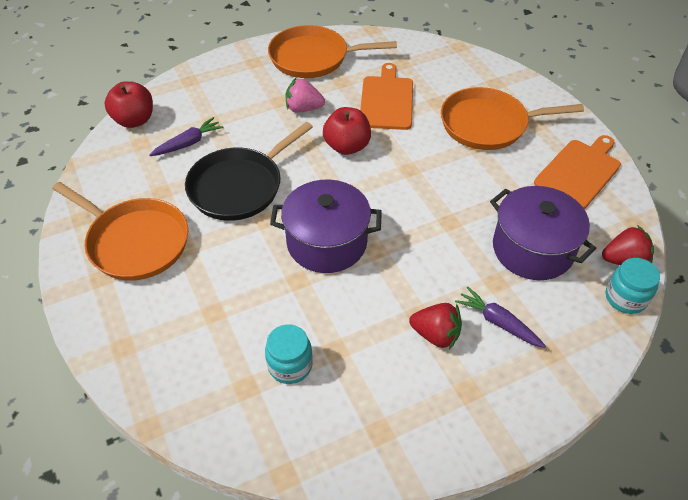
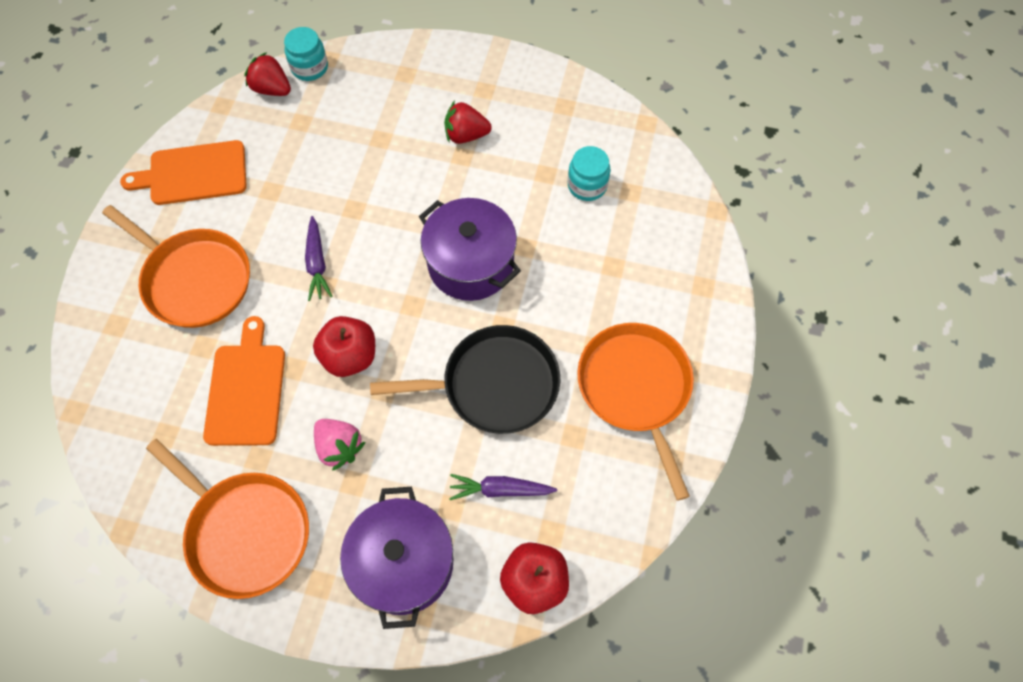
camera: 140 degrees left, 15 degrees up
orange cutting board [360,63,413,130] -> orange cutting board turned 135 degrees clockwise [203,316,285,446]
red strawberry [409,303,462,350] -> red strawberry turned 60 degrees counterclockwise [444,101,492,144]
purple carrot [455,286,546,348] -> purple carrot moved to [305,216,333,301]
purple pot [490,186,596,280] -> purple pot moved to [340,487,453,629]

